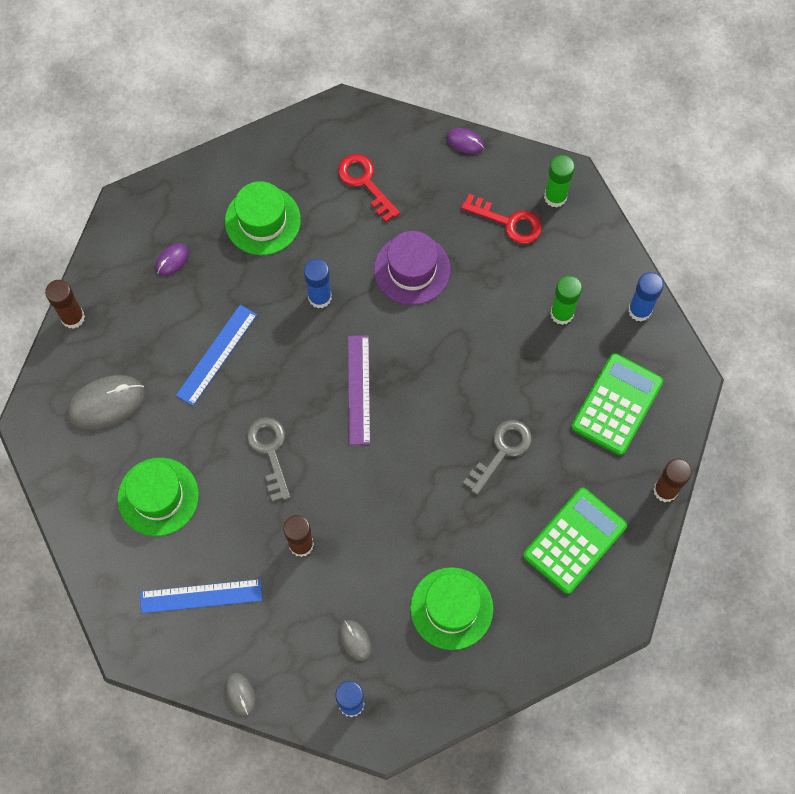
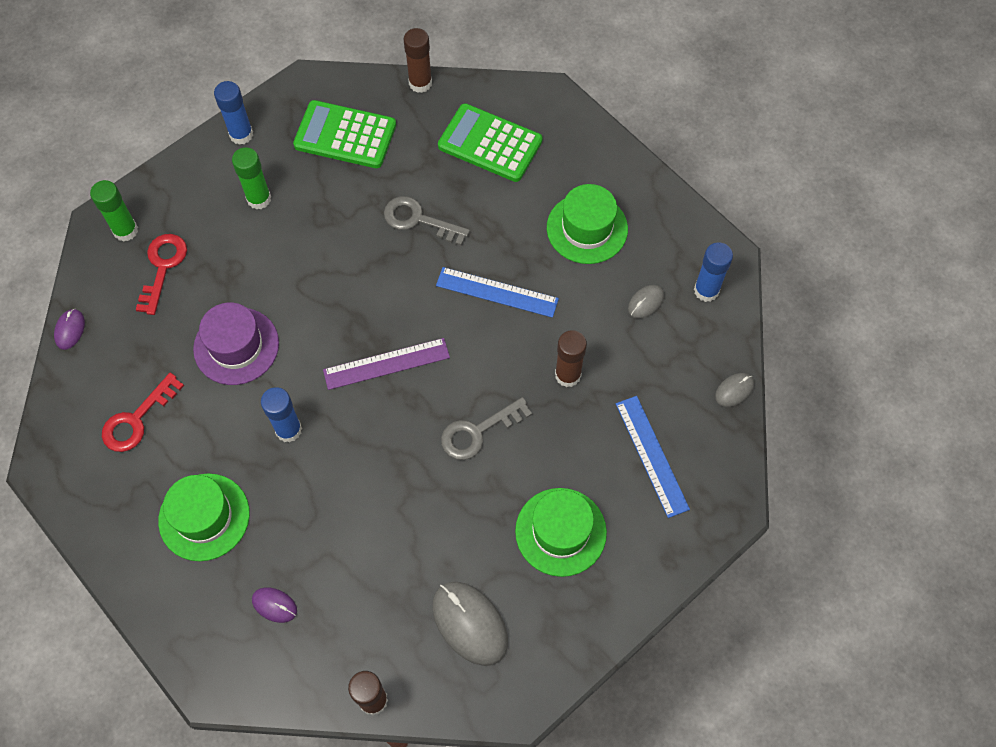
camera: 105 degrees left, 5 degrees down
blue ruler [176,305,257,406] -> blue ruler moved to [436,267,559,318]

